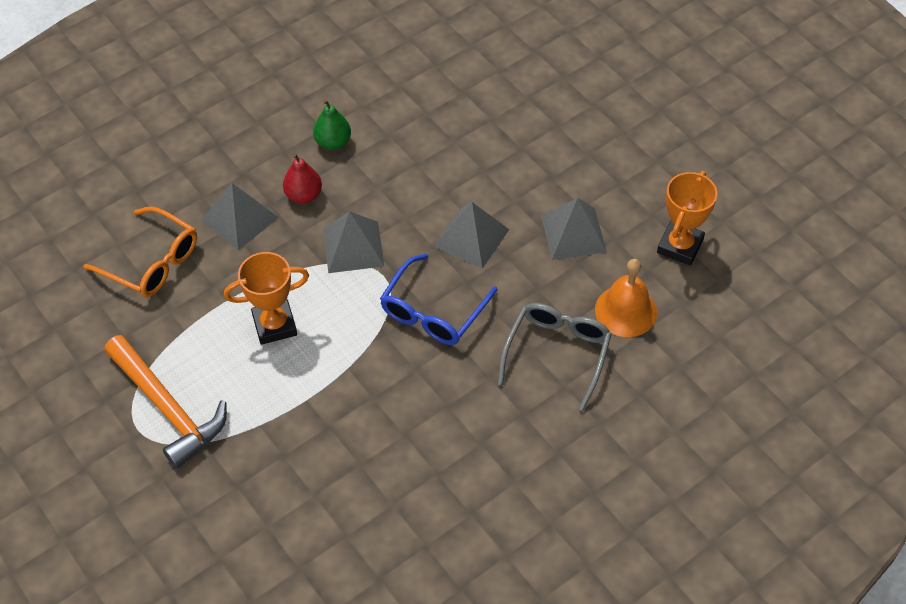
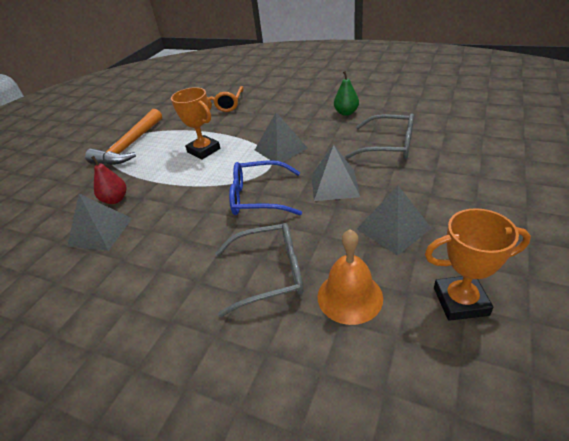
camera: 65 degrees right, 15 degrees down
grey pyramid [201,183,279,250] -> grey pyramid moved to [67,194,132,251]
red pear [283,154,322,204] -> red pear moved to [91,156,126,204]
none -> grey glasses [345,113,414,159]

